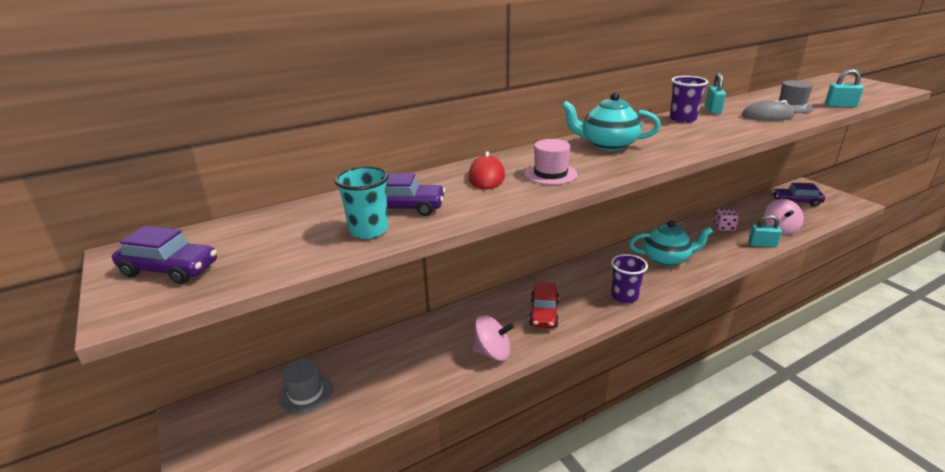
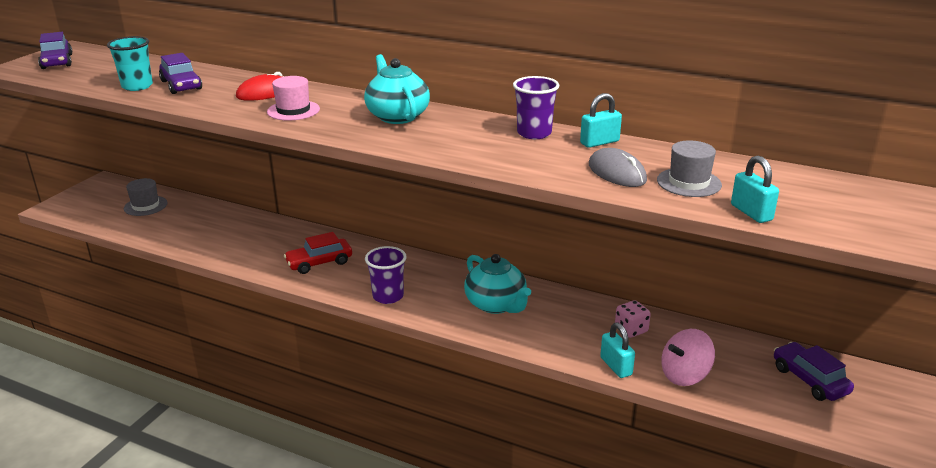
camera: 55 degrees right, 0 degrees up
pink spinning top [472,315,514,361] -> none

